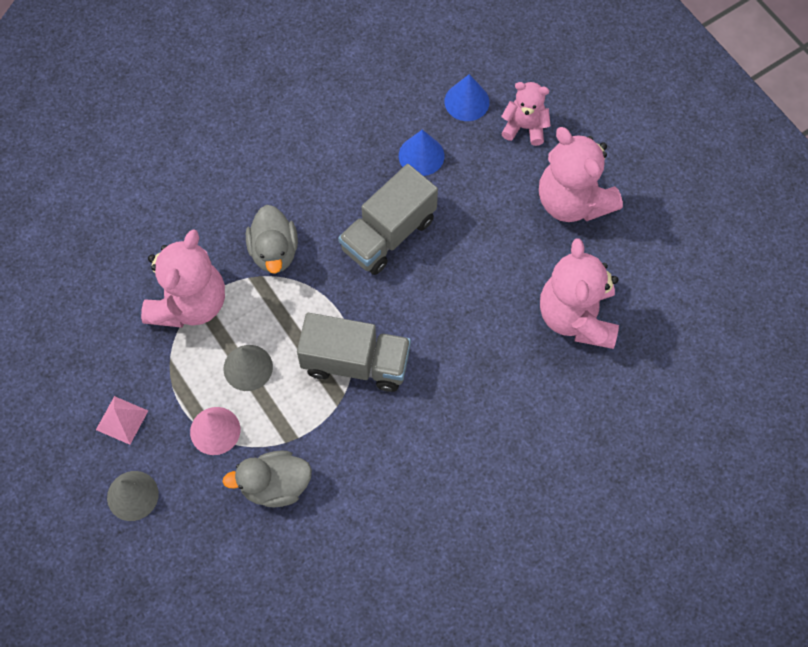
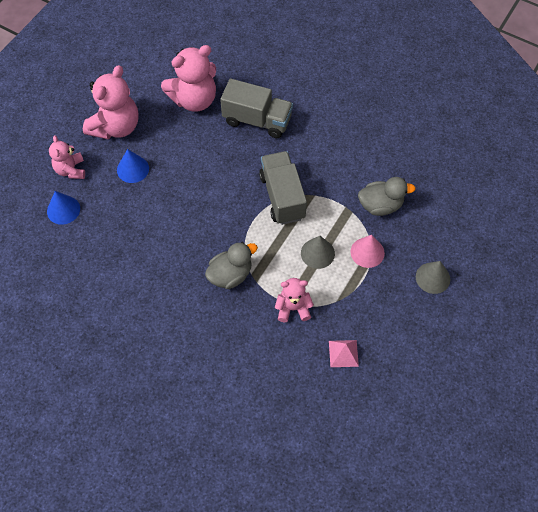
camera: 115 degrees left, 5 degrees down
pink pyramid [96,396,148,445] -> pink pyramid moved to [329,340,359,367]
pink teddy bear [141,229,225,328] -> pink teddy bear [275,278,314,322], size x0.57
grey duck [222,450,312,507] -> grey duck turned 60 degrees counterclockwise [358,177,416,216]
grey truck [338,164,438,275] -> grey truck moved to [220,79,293,138]
blue cone [399,130,444,176] -> blue cone moved to [117,149,149,183]

